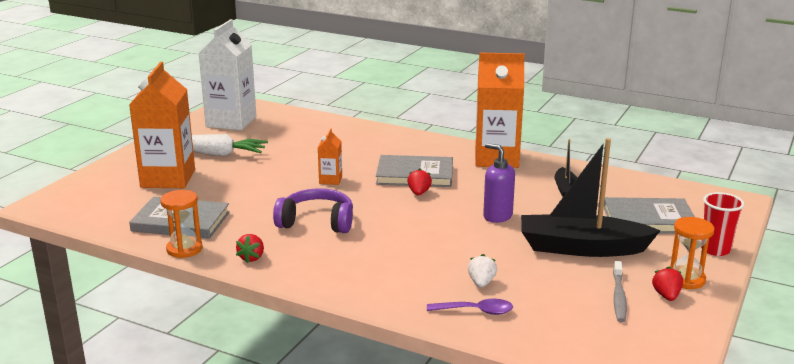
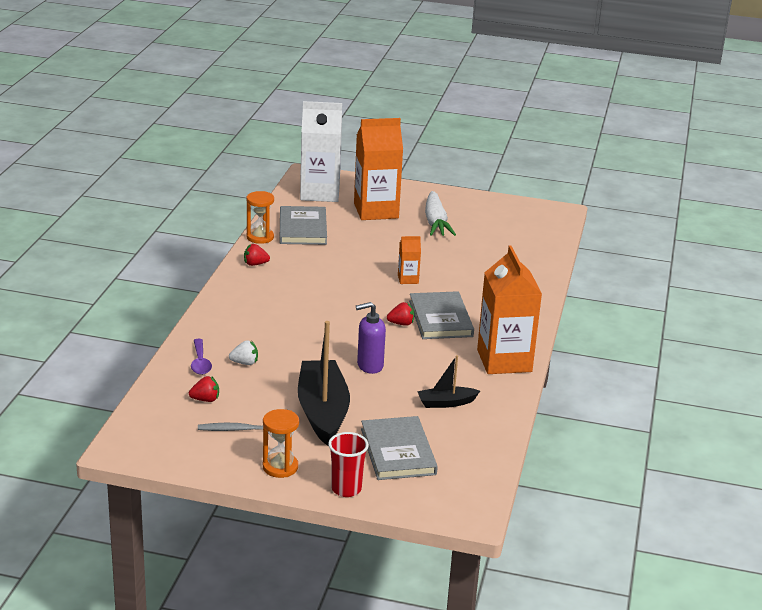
camera: 75 degrees right, 5 degrees up
white carton [198,19,256,130] -> white carton moved to [300,101,342,202]
purple headphones [273,188,353,233] -> none
purple soap dispenser [483,143,515,223] -> purple soap dispenser turned 135 degrees counterclockwise [356,302,386,374]
red strawberry [652,266,683,301] -> red strawberry moved to [189,376,219,402]

